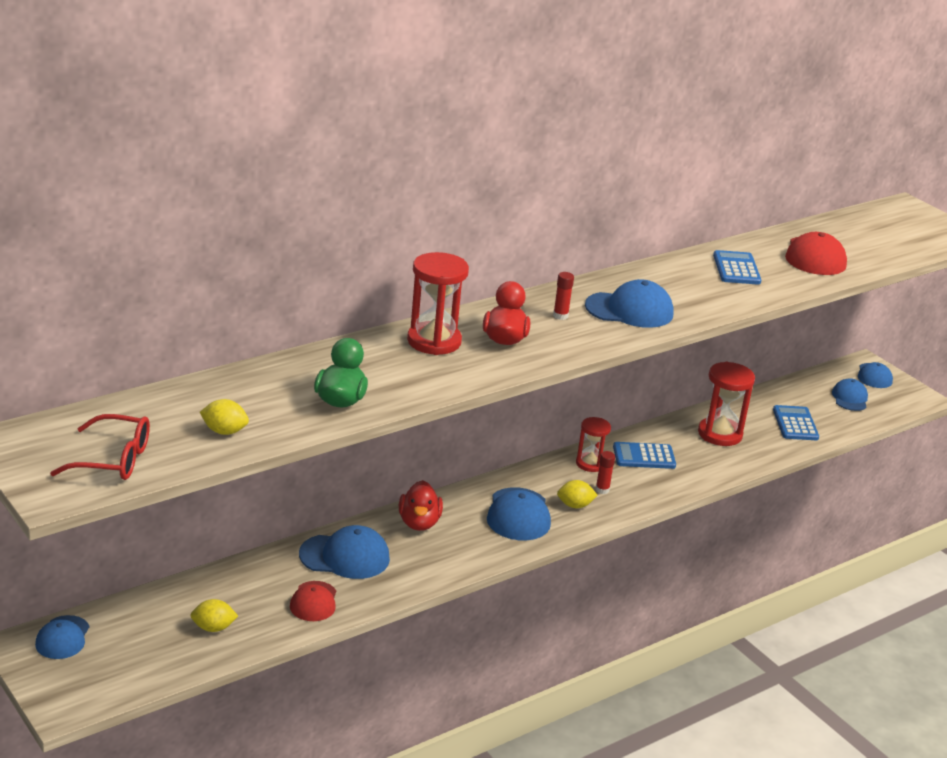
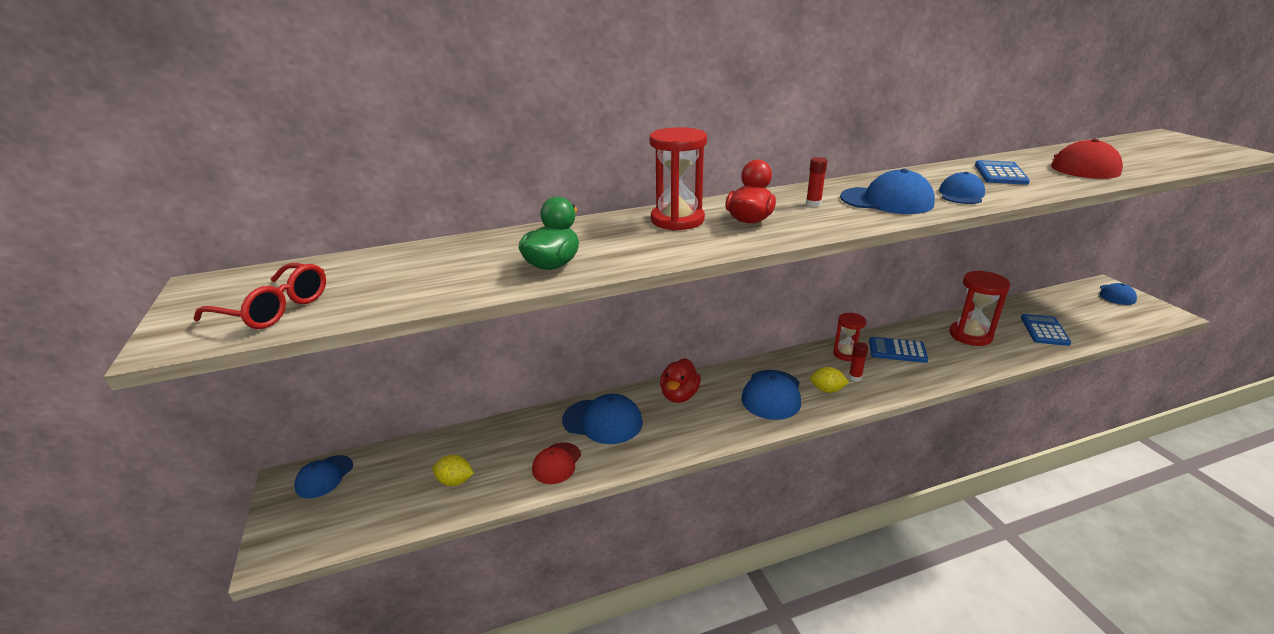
camera: 20 degrees right, 0 degrees up
yellow lemon [200,399,249,435] -> none
blue cap [832,378,868,411] -> blue cap moved to [939,172,985,204]

